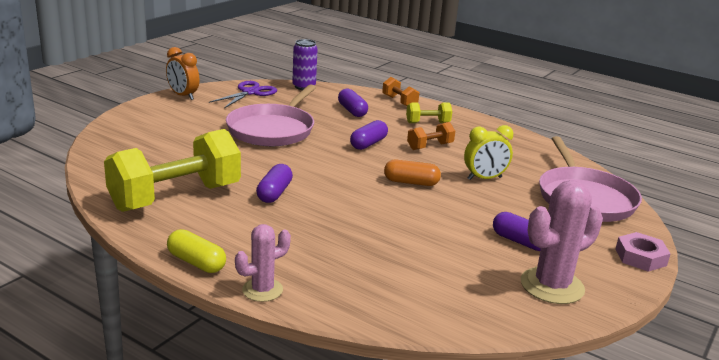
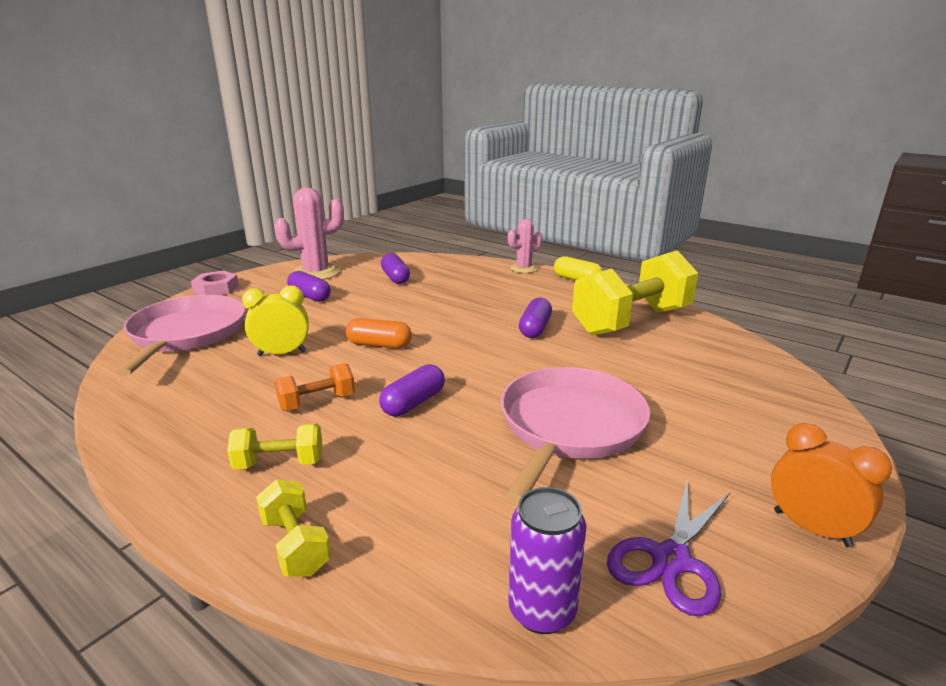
camera: 175 degrees left, 0 degrees up
purple capsule [338,89,368,117] -> purple capsule moved to [381,253,410,284]
orange dumbbell [382,77,419,106] -> yellow dumbbell [256,479,331,577]

